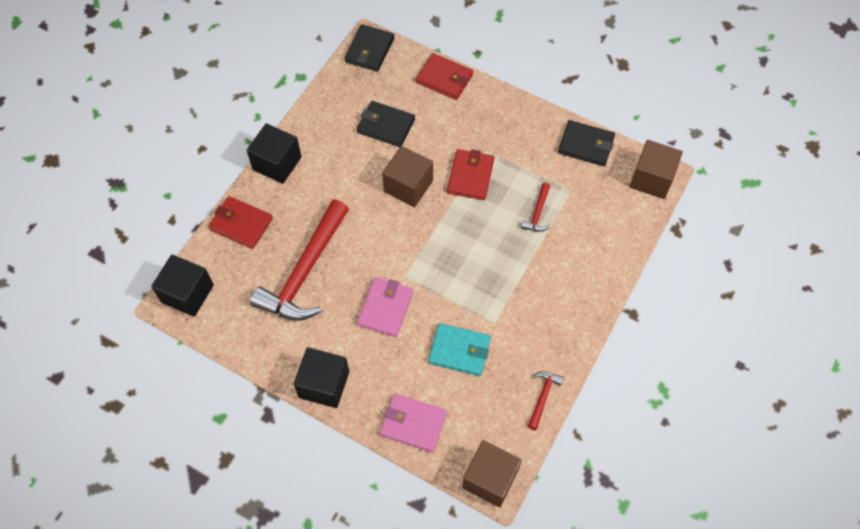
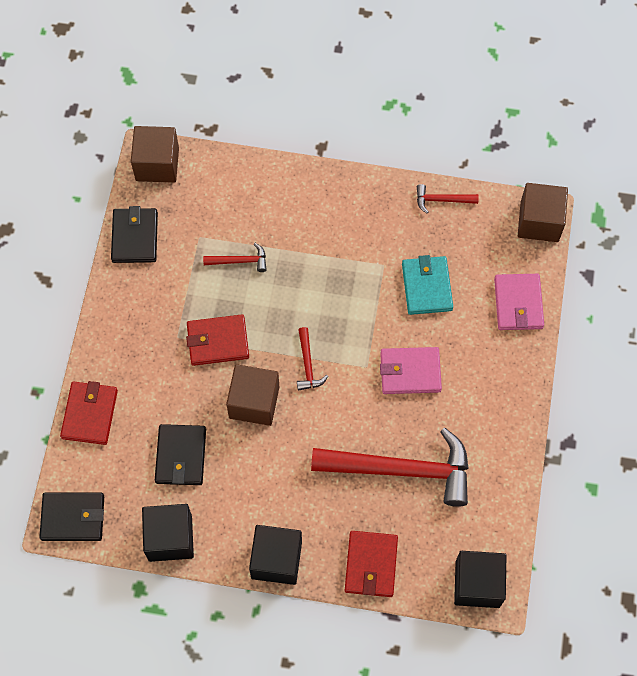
camera: 110 degrees left, 5 degrees up
black cube [293,347,349,408] -> black cube moved to [142,504,194,562]
none -> red hammer [297,327,328,391]

